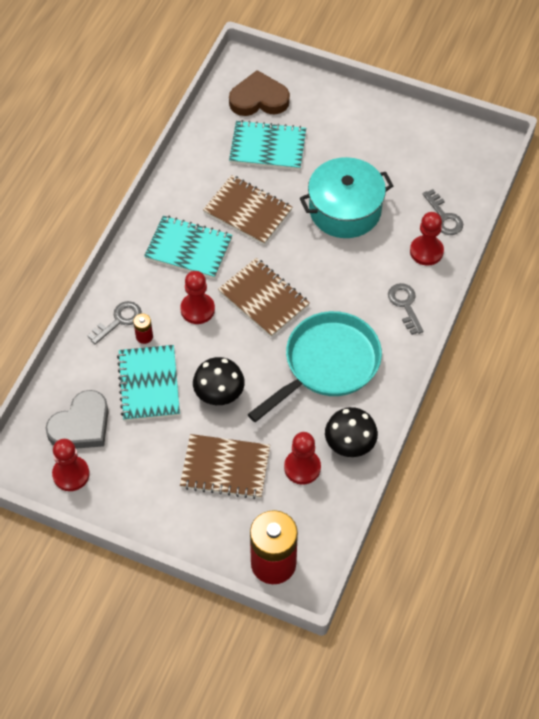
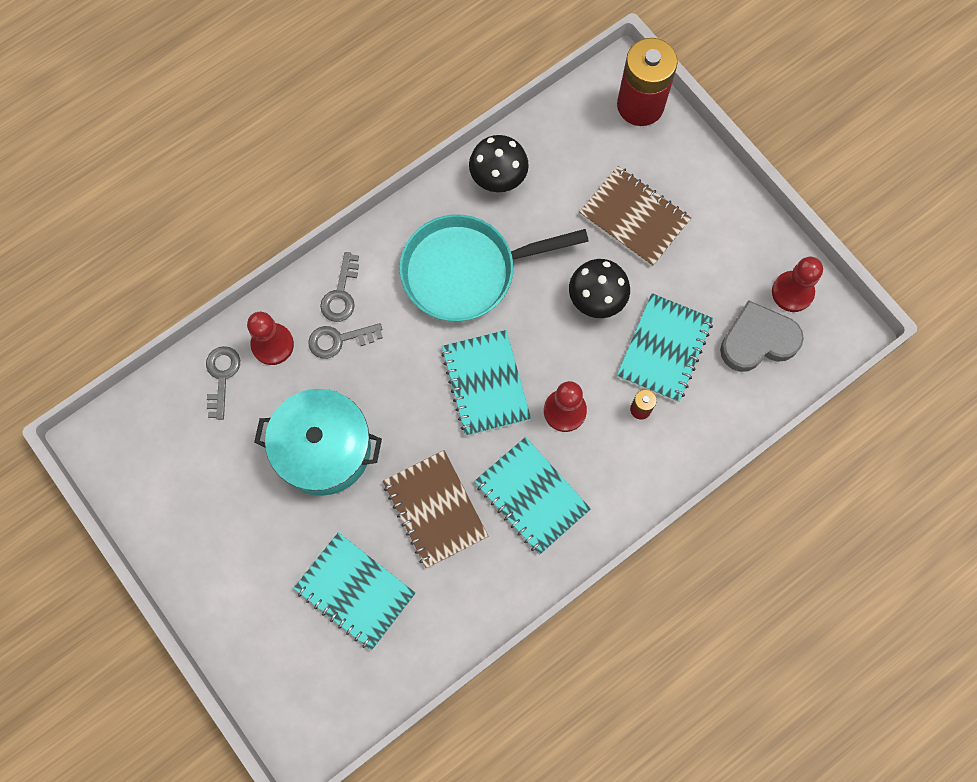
camera: 150 degrees left, 15 degrees up
grey key [87,301,142,344] -> grey key moved to [308,323,383,359]
brown notebook [218,258,310,337] -> turquoise notebook [441,330,531,436]
brown heart [229,70,290,116] -> none
red pawn [284,432,321,485] -> none

